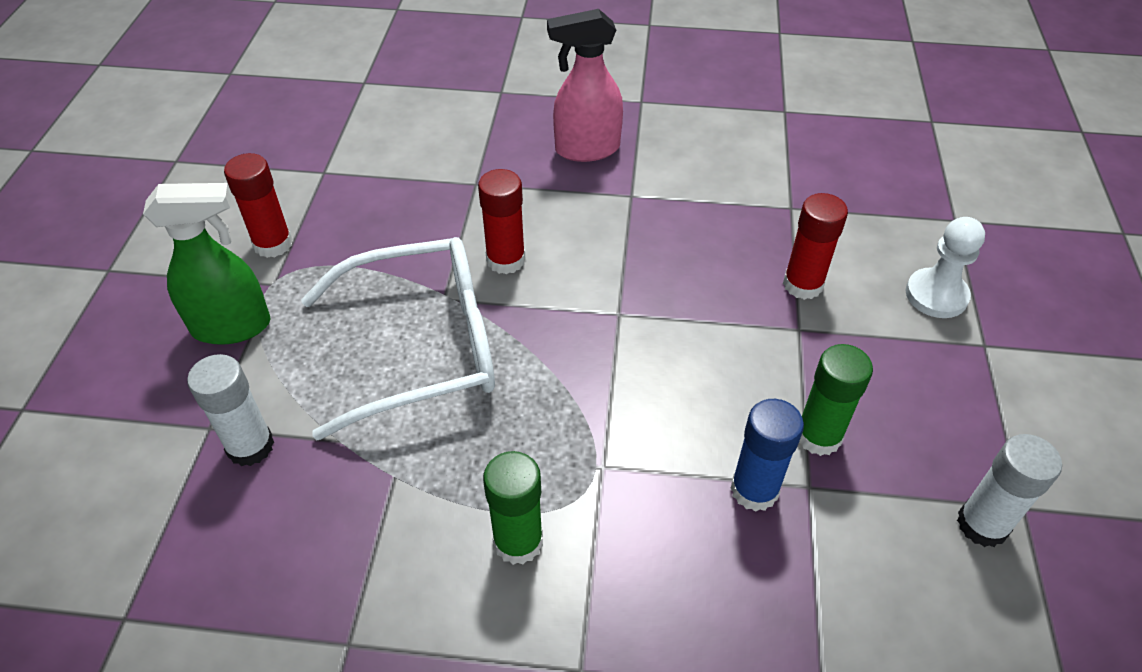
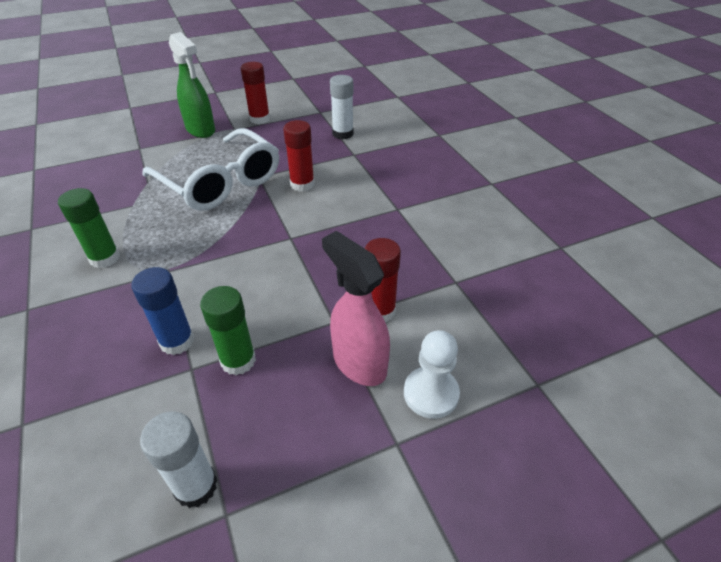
camera: 60 degrees right, 5 degrees down
white glue stick [187,354,274,466] -> white glue stick moved to [330,75,354,139]
pink spray bottle [547,9,623,162] -> pink spray bottle moved to [322,231,390,386]

